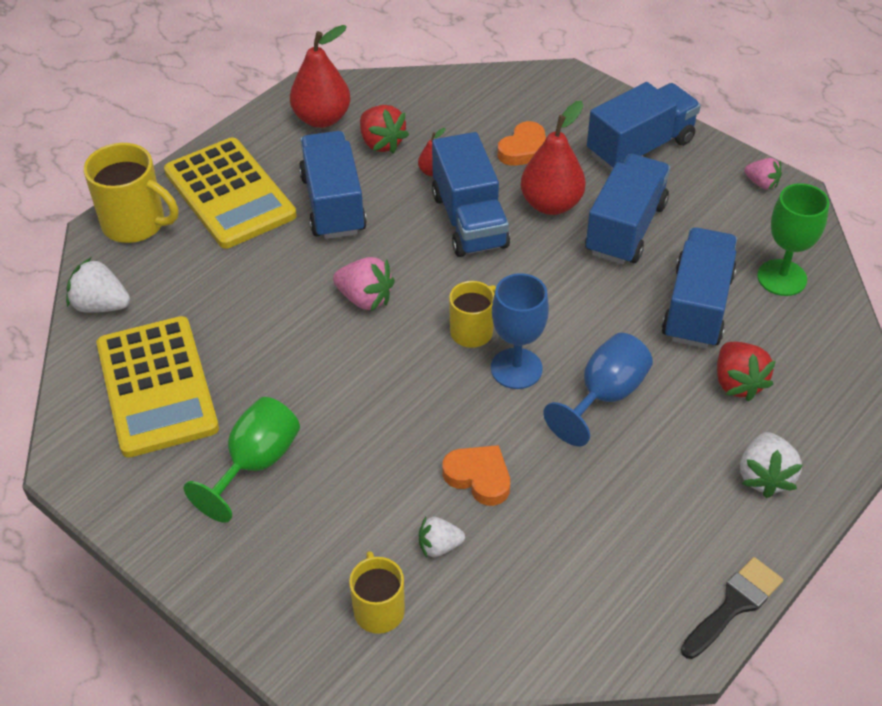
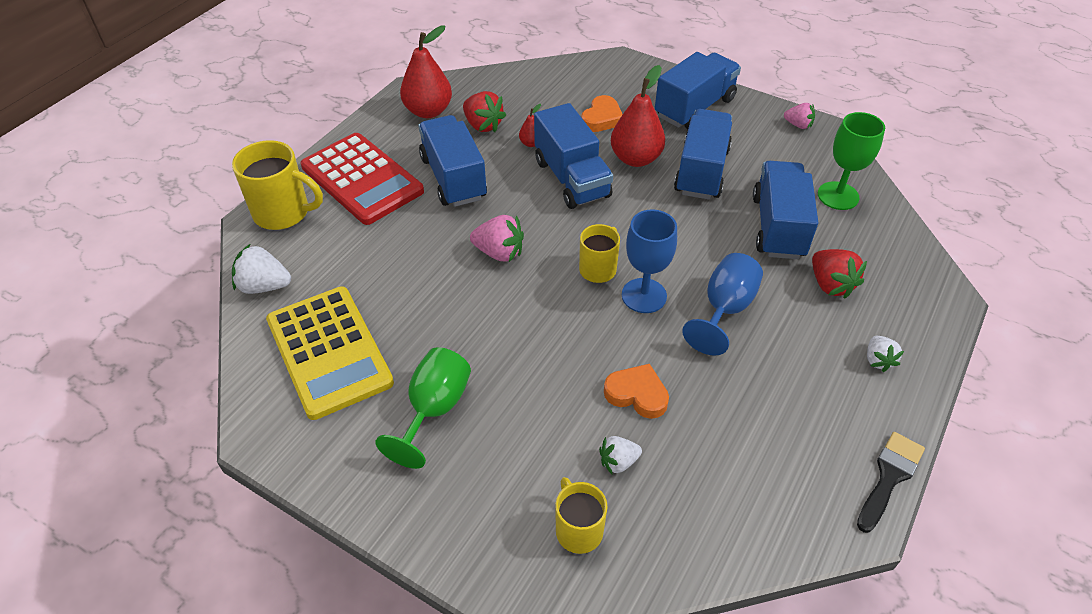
camera: 10 degrees left, 0 degrees up
yellow calculator [164,137,297,249] -> red calculator [301,133,424,225]
white strawberry [740,432,803,498] -> white strawberry [867,336,904,372], size x0.64

